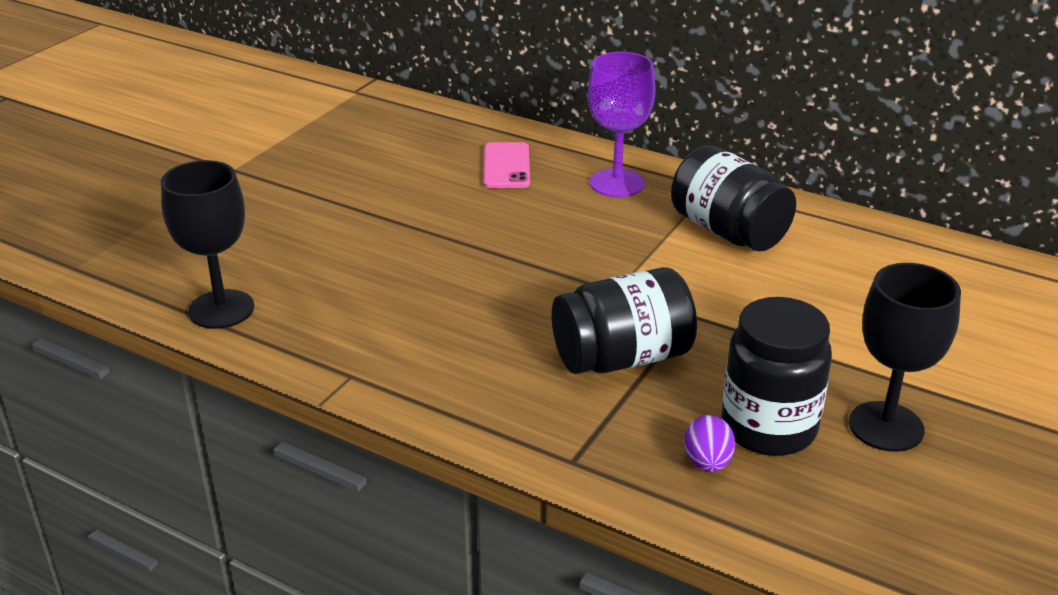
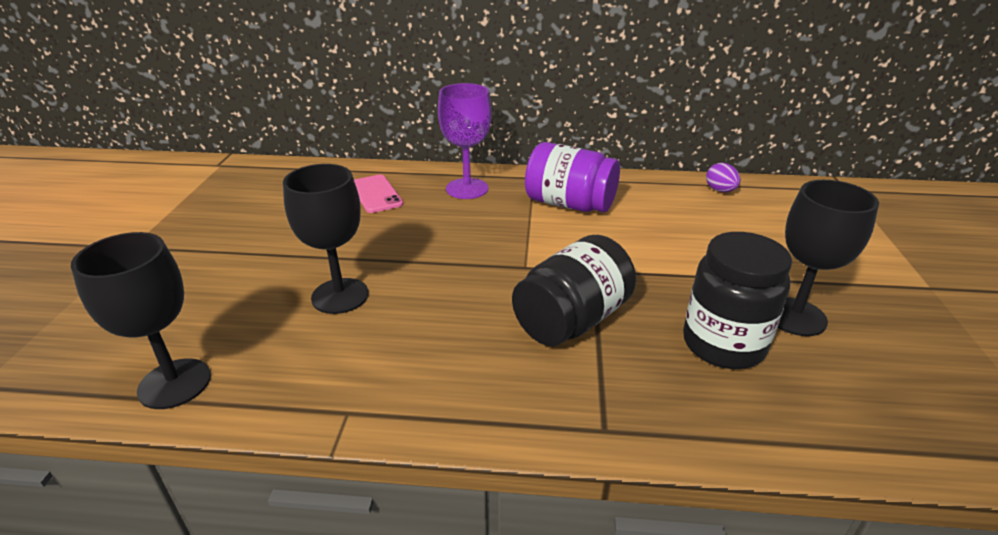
camera: 25 degrees left, 0 degrees up
black jar [671,145,796,251] -> purple jar [525,142,620,212]
purple egg [684,415,735,472] -> purple egg moved to [706,163,741,192]
none -> black goblet [283,164,369,314]

